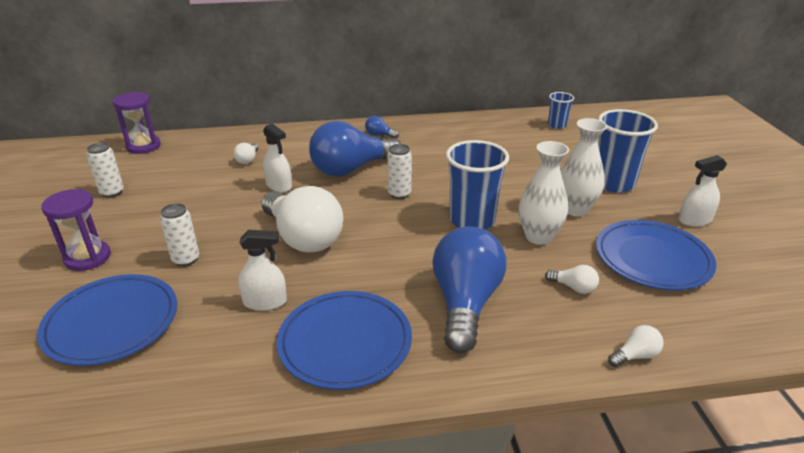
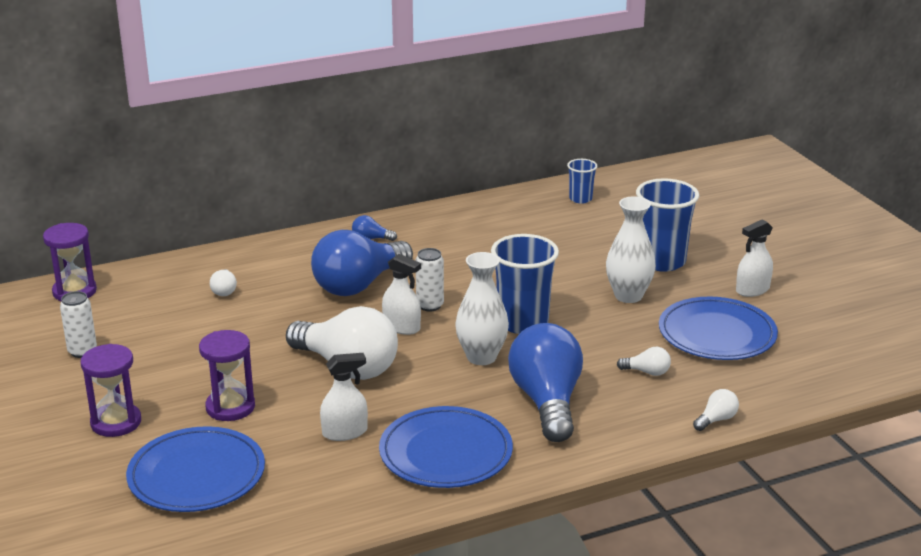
camera: 15 degrees left, 5 degrees down
white can [160,203,199,266] -> purple hourglass [199,330,255,421]
white spray bottle [263,123,292,192] -> white spray bottle moved to [382,254,421,335]
white vase [519,141,569,245] -> white vase moved to [455,252,509,365]

